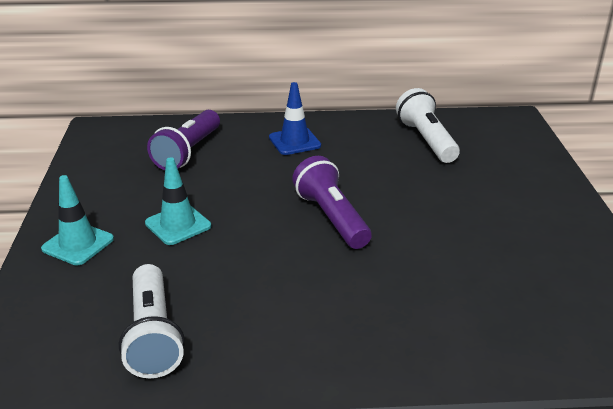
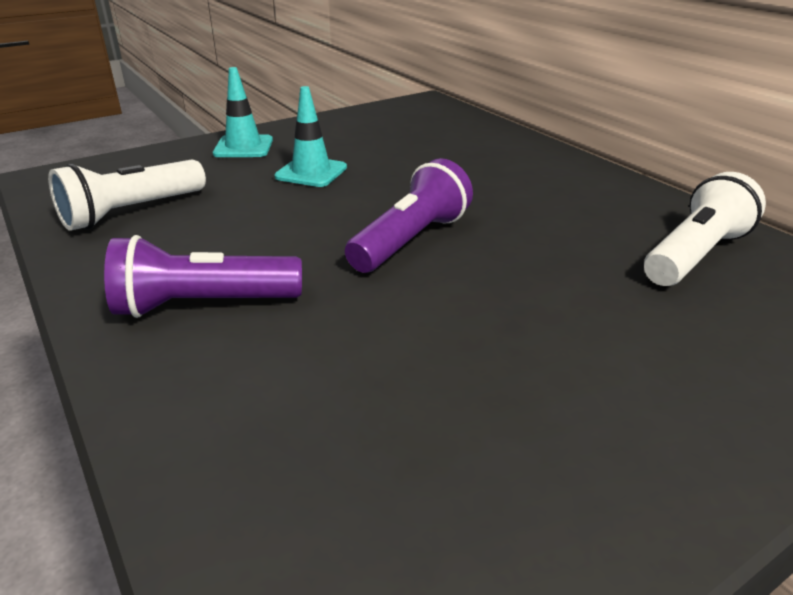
camera: 60 degrees right, 0 degrees up
purple flashlight [147,110,220,170] -> purple flashlight moved to [104,235,302,318]
blue traffic cone [269,82,321,155] -> none

